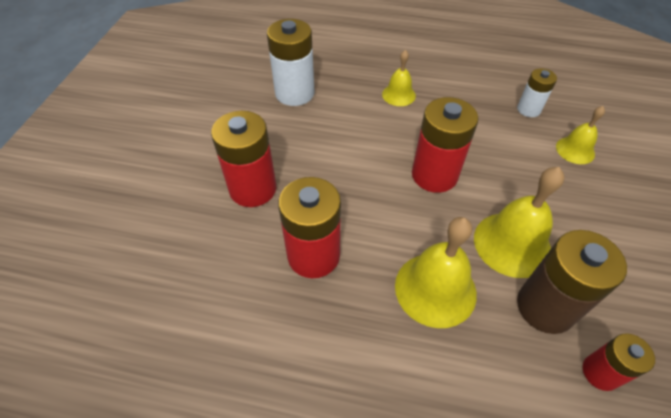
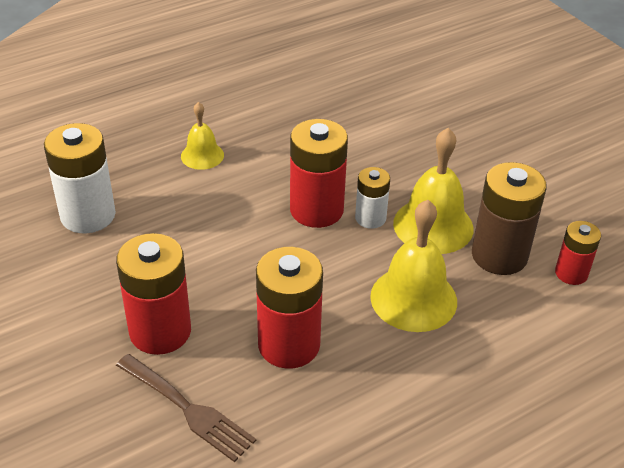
camera: 45 degrees left, 10 degrees down
white battery [517,68,557,117] -> white battery moved to [355,167,390,229]
yellow bell [556,106,605,164] -> none
none -> brown fork [116,354,256,462]

